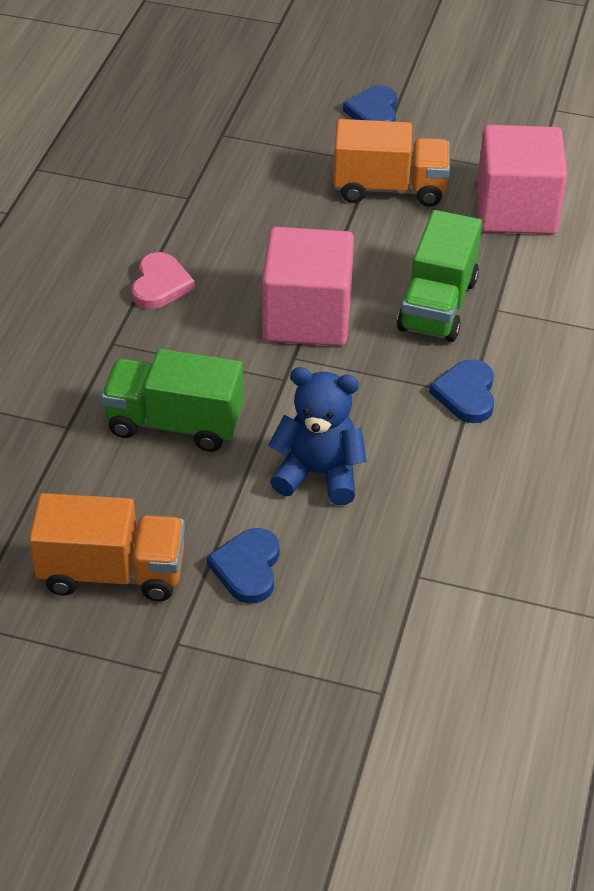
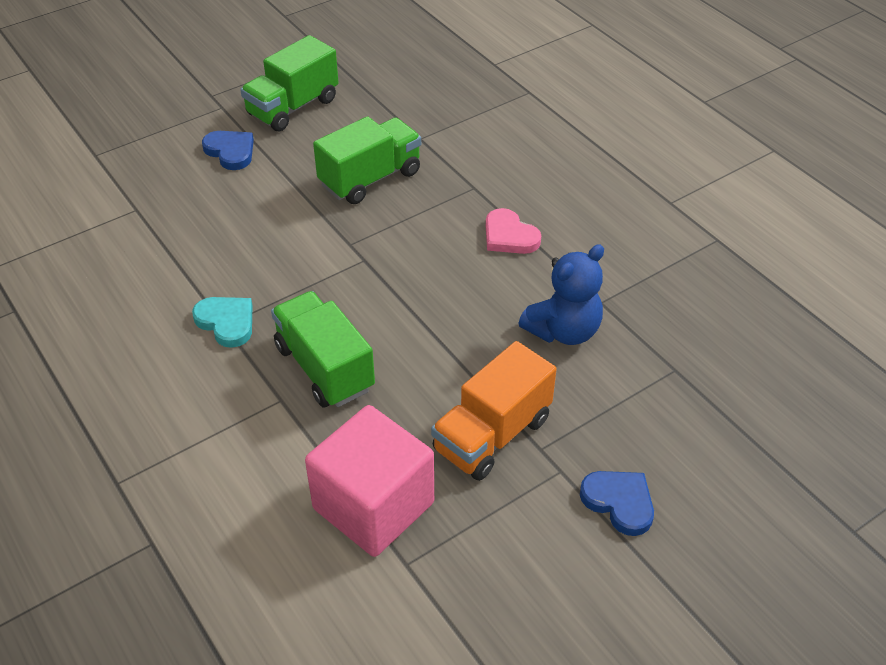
camera: 130 degrees right, 0 degrees up
orange truck [29,493,185,601] -> green truck [240,35,339,131]
pink cube [262,227,354,346] -> none
blue teddy bear [268,367,367,505] -> blue teddy bear moved to [518,244,604,345]
blue heart [429,359,494,423] -> turquoise heart [192,297,253,348]

